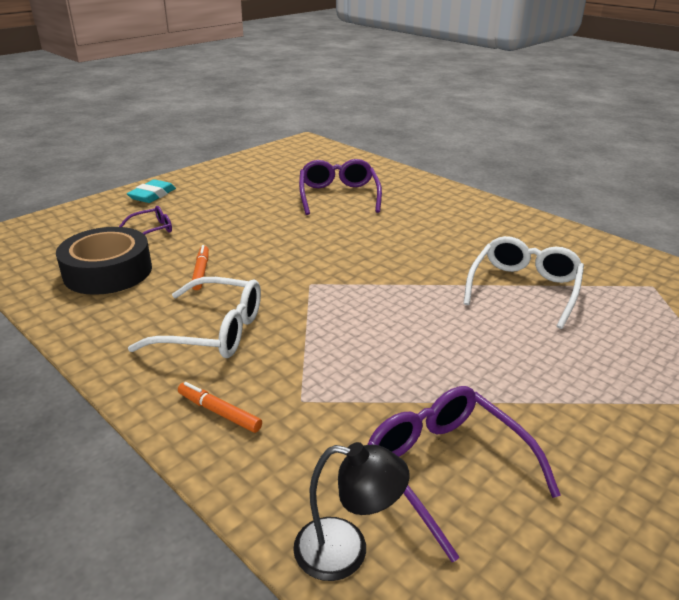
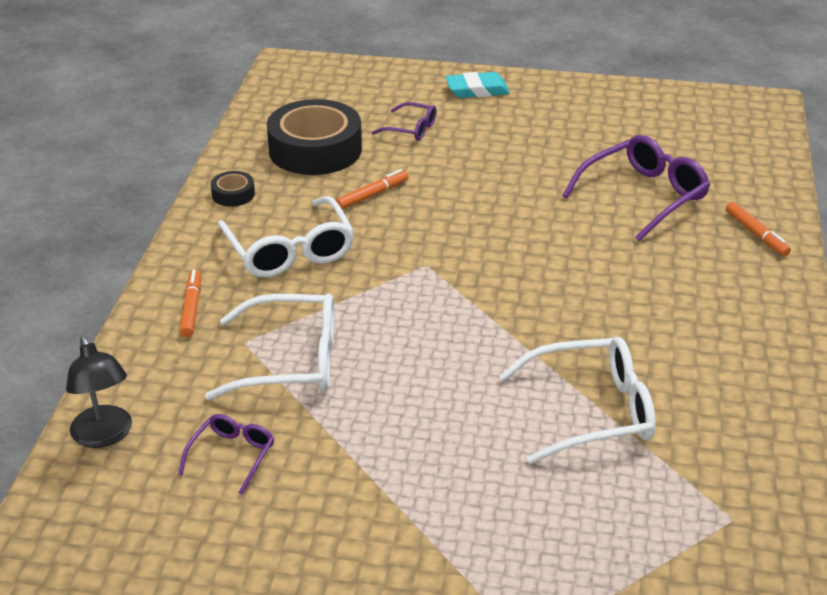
camera: 55 degrees right, 5 degrees up
purple glasses [367,386,561,562] -> purple glasses [178,414,274,495], size x0.54
none -> white glasses [205,293,334,400]
none -> black tape [211,171,255,207]
none -> orange marker [726,202,791,256]

